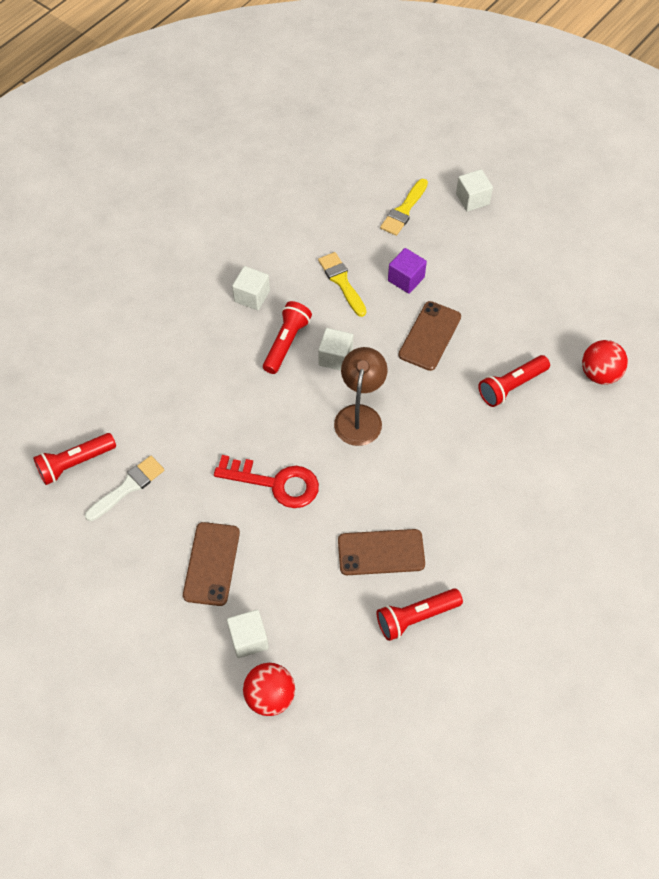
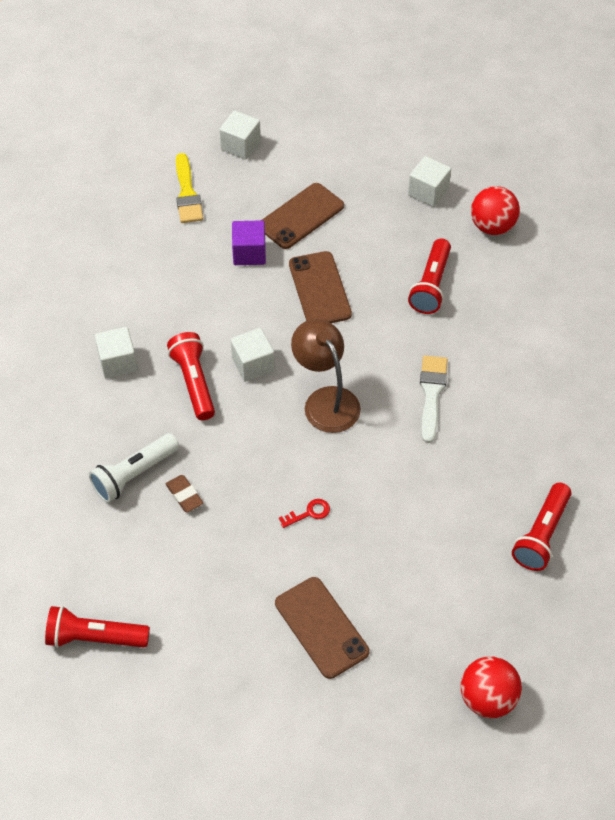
camera: 40 degrees left, 5 degrees down
red flashlight [33,433,116,485] -> red flashlight turned 75 degrees clockwise [45,606,150,648]
white brush [85,456,164,521] -> white brush moved to [420,356,448,443]
red key [214,455,319,508] -> red key [279,499,330,528], size x0.42
white cube [227,609,269,658] -> white cube moved to [408,156,451,207]
yellow brush [318,252,367,317] -> none
brown phone [338,529,425,575] -> brown phone moved to [262,183,344,249]
none -> white flashlight [89,433,179,503]
none -> brown eraser [166,475,203,512]

